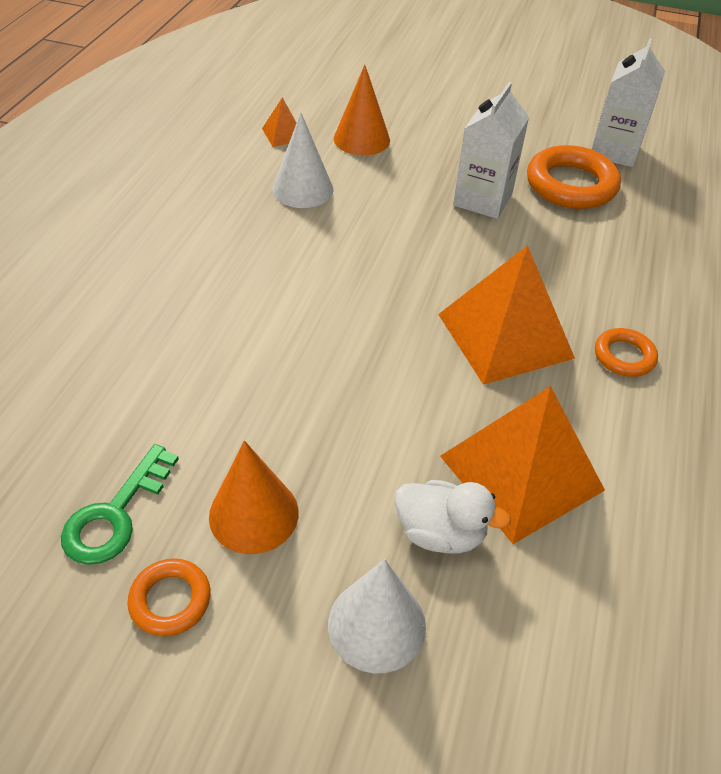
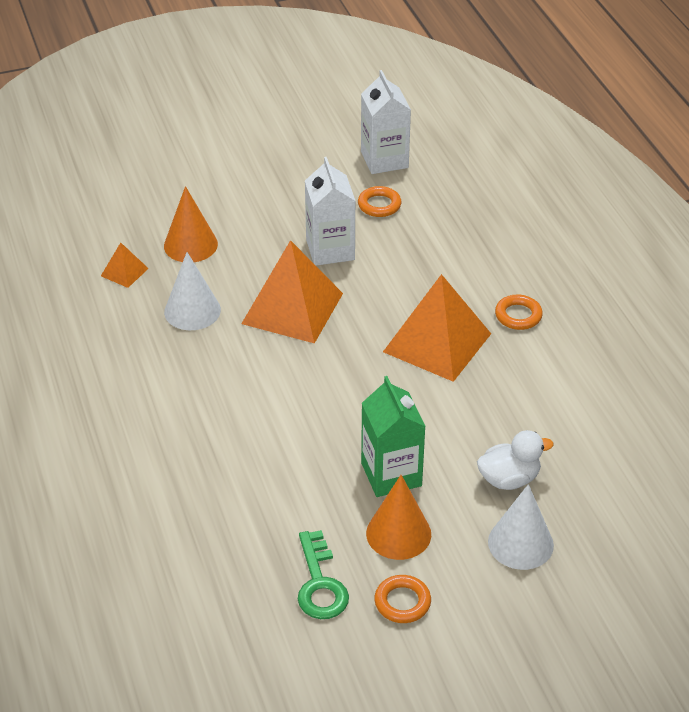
camera: 35 degrees left, 5 degrees down
orange pyramid [440,386,605,544] -> orange pyramid moved to [241,240,343,344]
orange ring [527,145,621,209] -> orange ring [358,186,401,217], size x0.54
none -> green carton [361,376,426,497]

